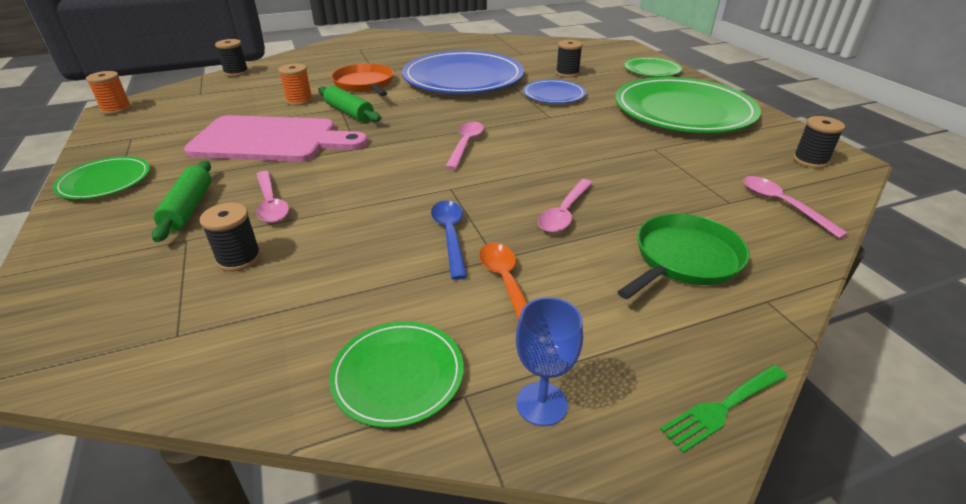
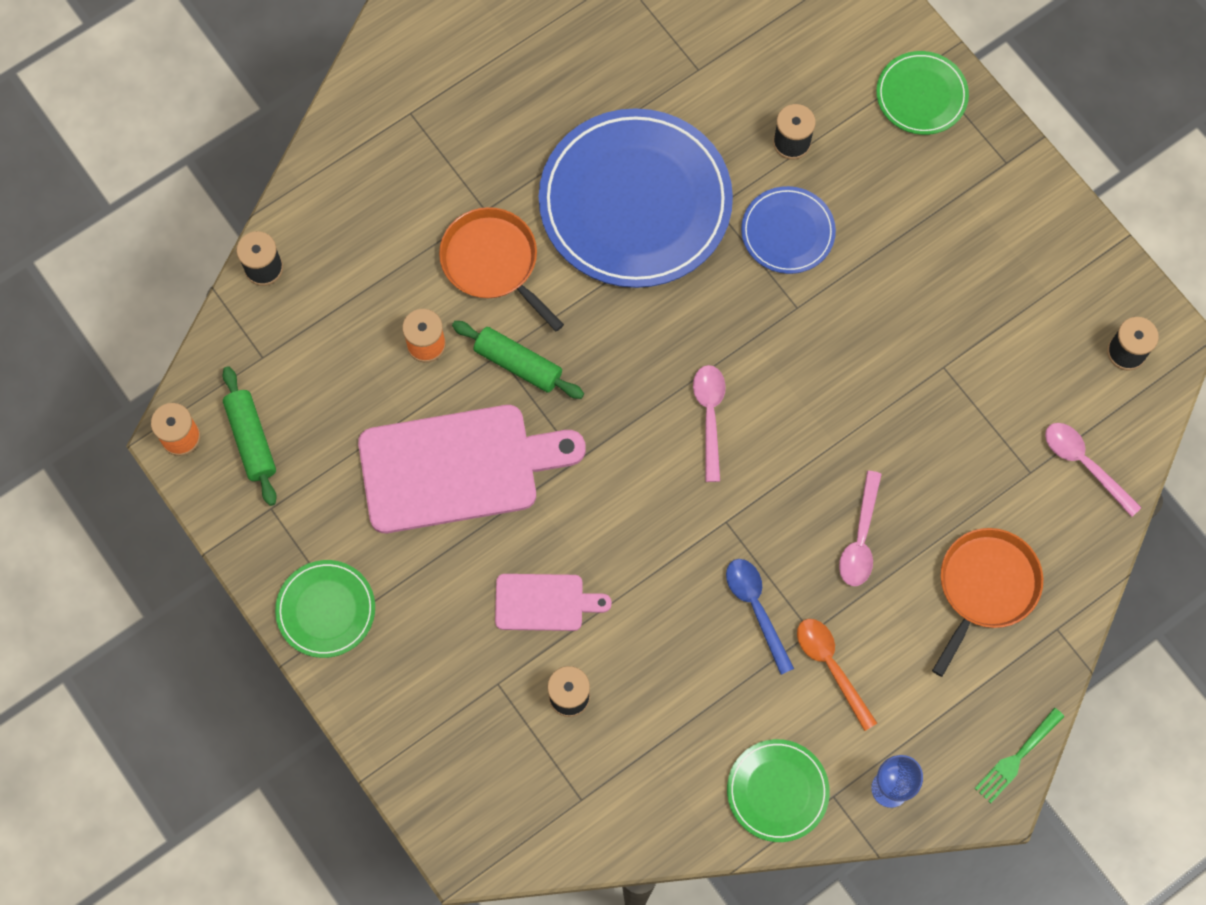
camera: 15 degrees left, 35 degrees up
green rolling pin [152,161,211,242] -> green rolling pin moved to [222,366,277,506]
pink spoon [256,171,289,223] -> pink cutting board [495,574,612,631]
green plate [615,77,761,133] -> none
green pan [617,214,749,299] -> orange pan [932,528,1043,677]

